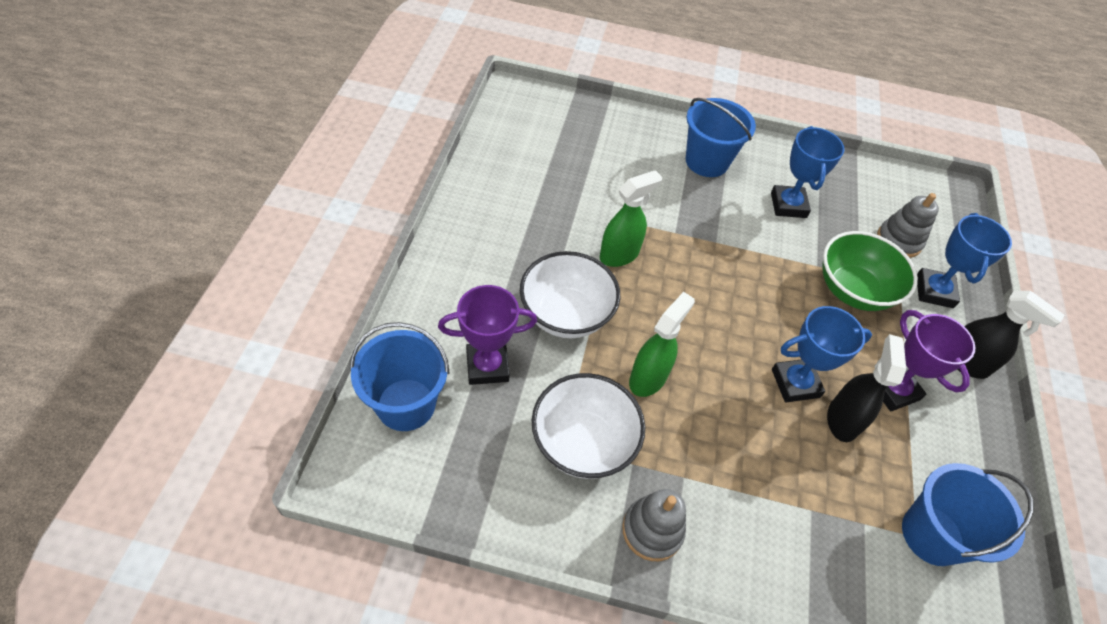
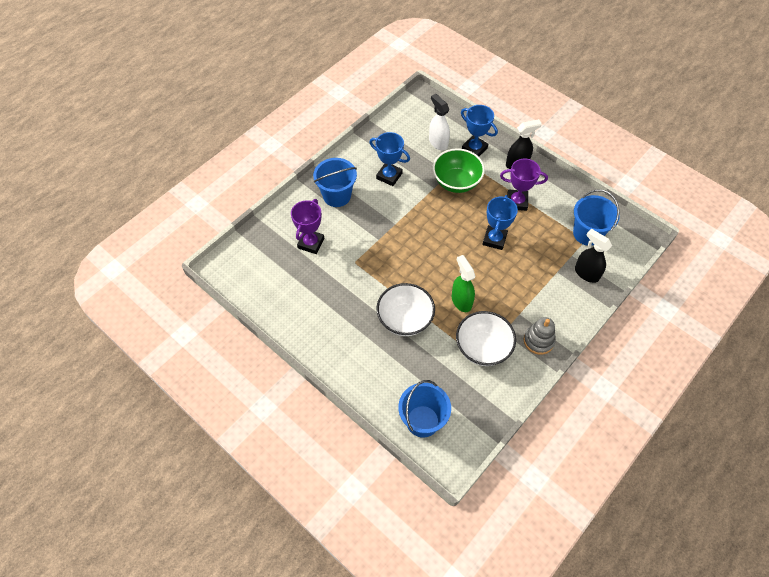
camera: 55 degrees left, 5 degrees up
purple trophy [438,285,537,385] -> purple trophy moved to [291,199,324,254]
green spray bottle [600,170,662,267] -> none
black spray bottle [827,334,906,442] -> black spray bottle moved to [575,229,612,283]
grey stacking toy [877,193,939,258] -> white spray bottle [429,94,450,150]

